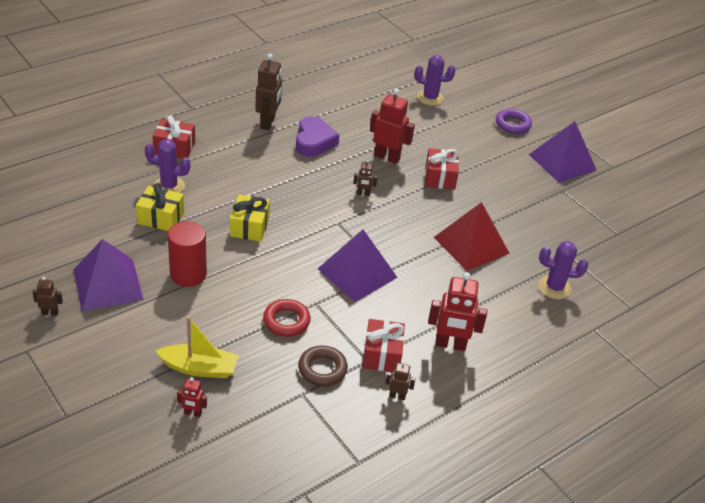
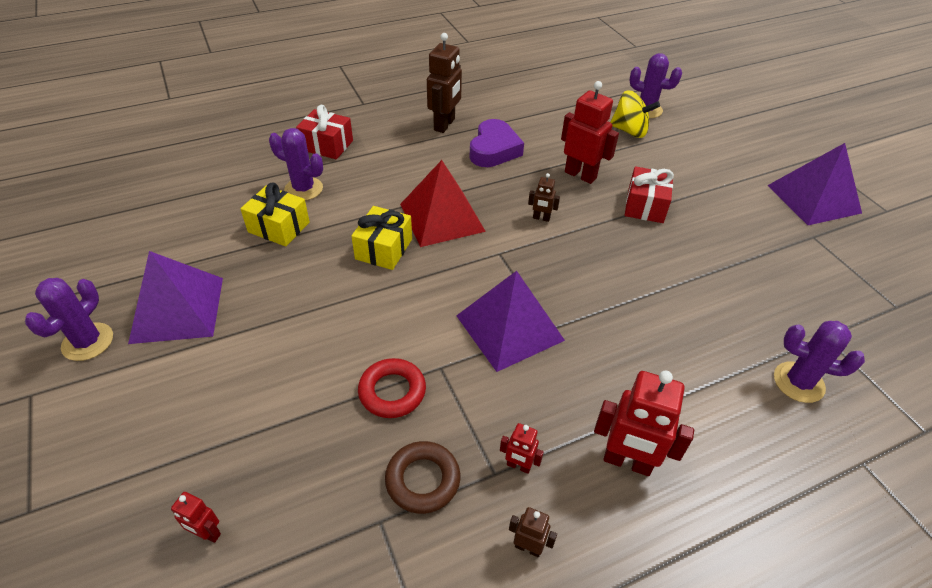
camera: 15 degrees right, 5 degrees up
brown robot [32,277,63,316] -> purple cactus [25,278,113,361]
yellow boat [155,317,238,378] -> none
red cylinder [168,221,207,287] -> none
red gift [363,319,405,372] -> red robot [500,423,544,474]
red pyramid [434,202,510,271] -> red pyramid moved to [400,160,486,247]
purple ring [496,109,532,134] -> none
none -> yellow spinning top [610,90,660,138]

